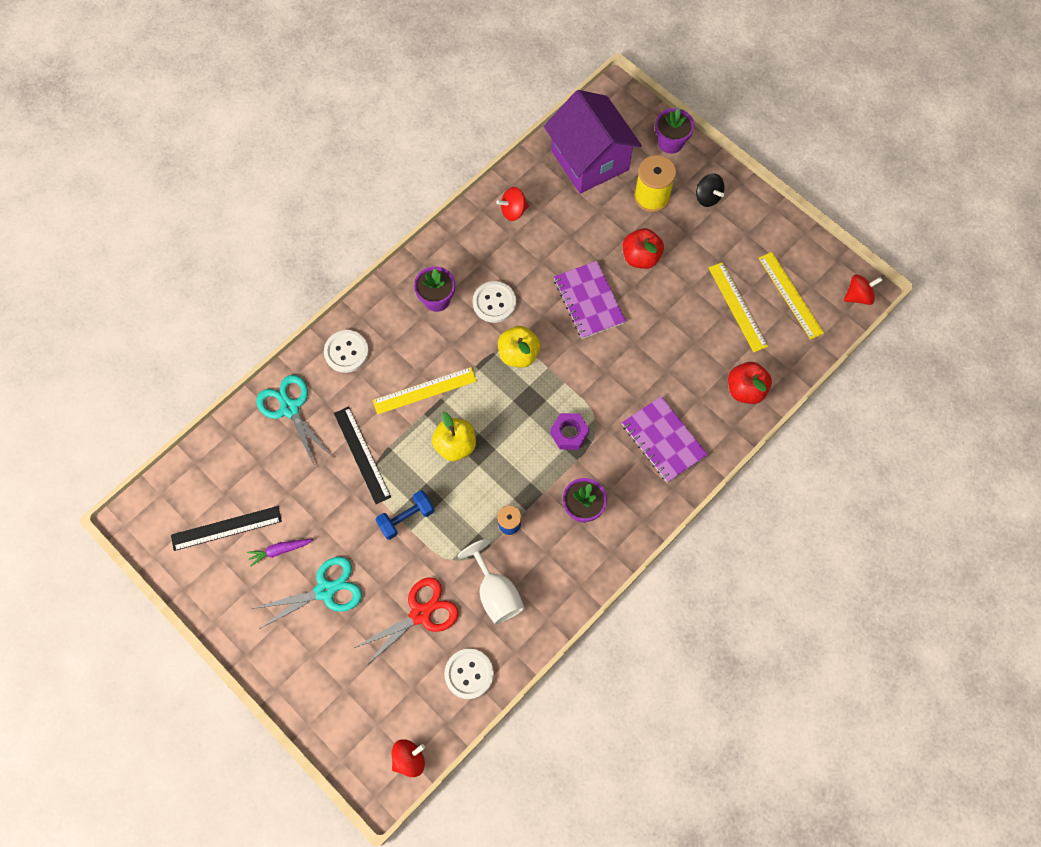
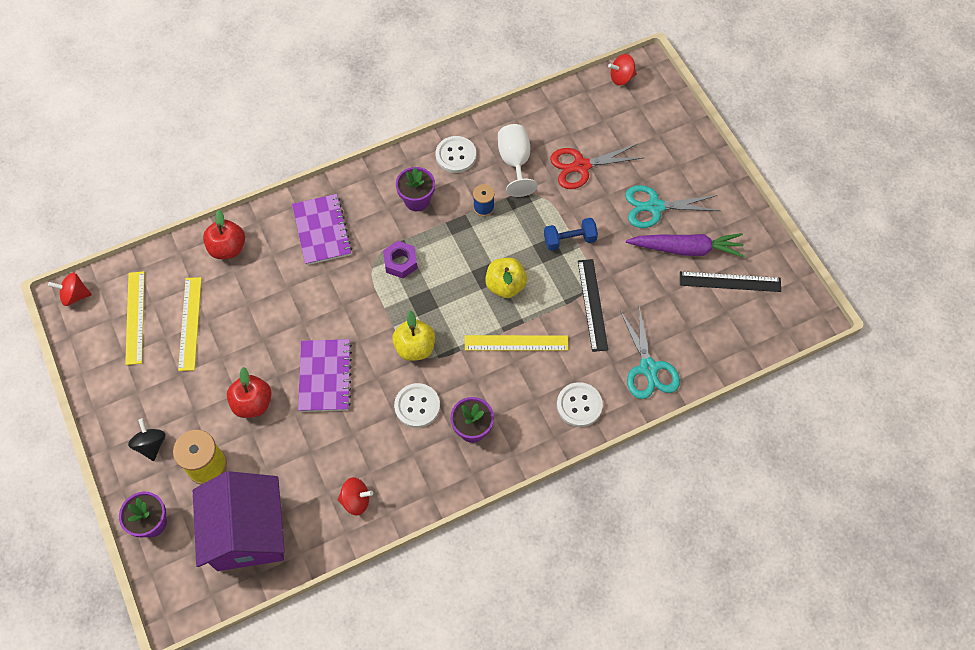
camera: 160 degrees left, 5 degrees down
purple carrot [247,539,313,566] -> purple carrot [626,233,744,258], size x1.95
white button [444,649,494,699] -> white button moved to [436,136,476,173]

